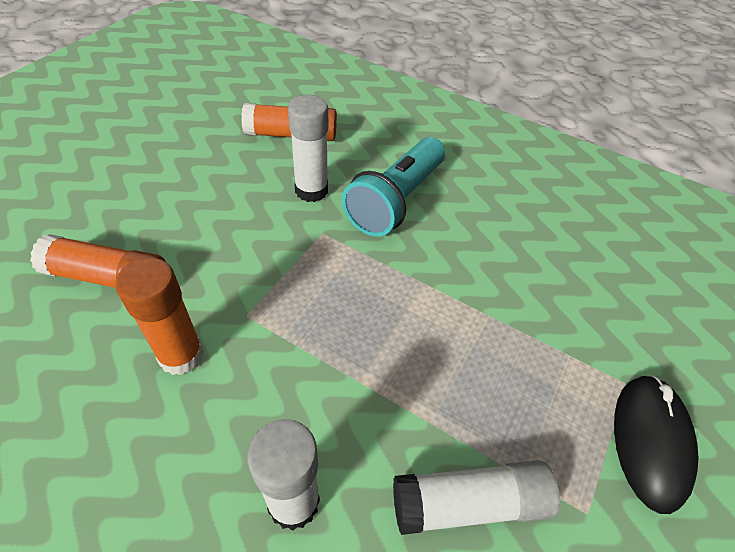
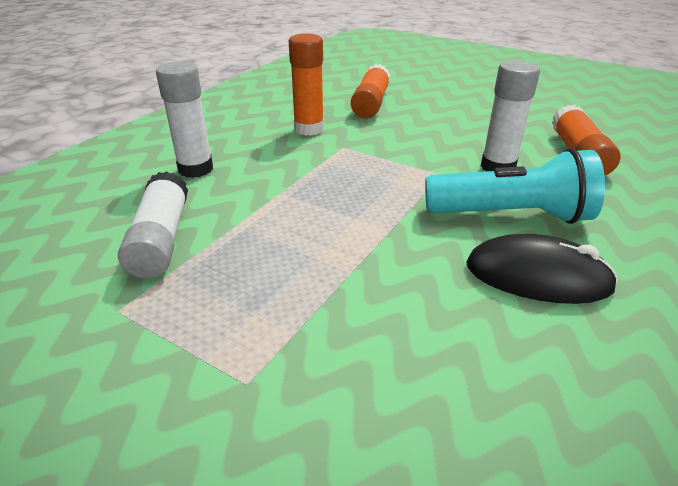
camera: 95 degrees right, 15 degrees down
turquoise flashlight [342,137,445,237] -> turquoise flashlight turned 150 degrees clockwise [425,148,605,224]
black mouse [614,375,699,514] -> black mouse moved to [466,234,618,304]

